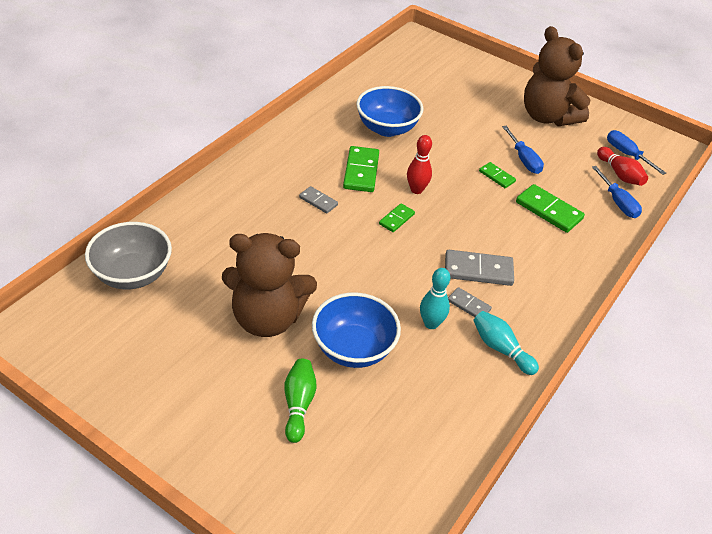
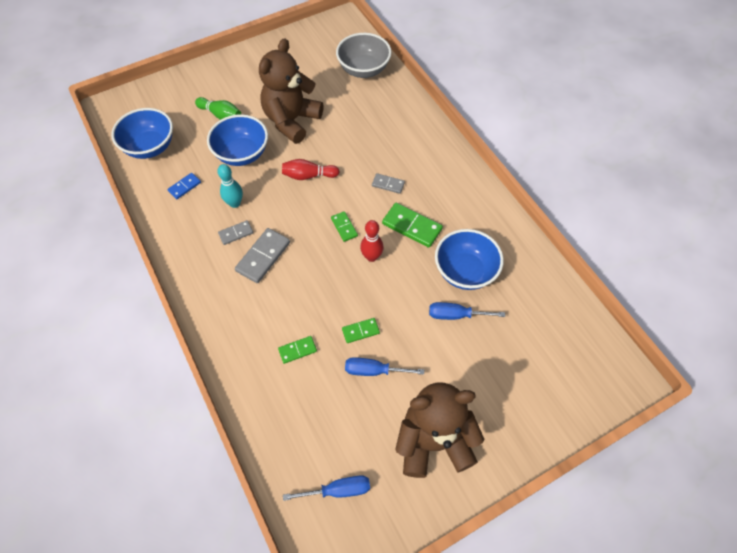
camera: 120 degrees right, 15 degrees up
grey domino [299,186,338,214] -> grey domino turned 45 degrees clockwise [372,173,405,194]
turquoise bowling pin [473,311,539,375] -> none
green domino [516,184,585,233] -> green domino [278,336,317,364], size x0.57
blue screwdriver [592,166,642,218] -> blue screwdriver moved to [429,302,505,320]
red bowling pin [597,147,648,186] -> red bowling pin moved to [282,159,340,180]
none -> blue bowl [111,108,173,159]
none -> blue domino [167,173,201,199]

